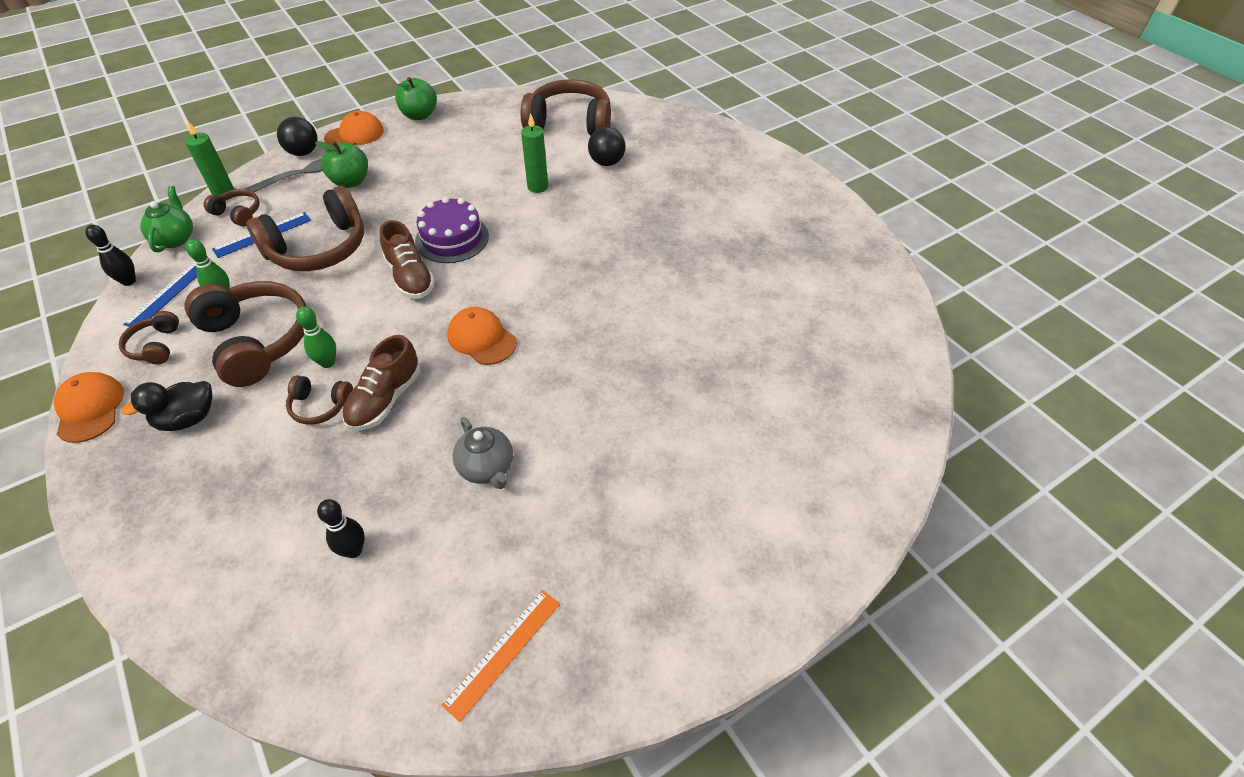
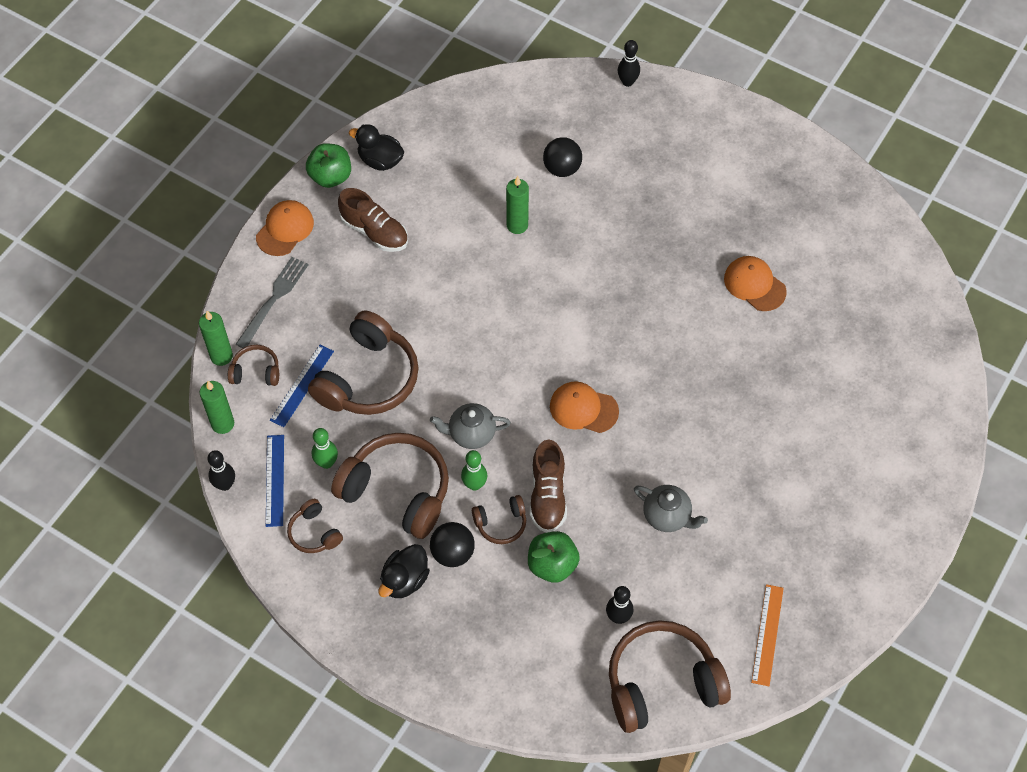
camera: 25 degrees left, 10 degrees up
orange cap [54,372,124,443] -> orange cap moved to [724,256,787,311]
green teapot [140,186,193,253] -> green candle [200,381,234,434]
black ball [277,117,317,156] -> black ball moved to [430,522,475,567]
green apple [315,141,368,188] -> green apple moved to [528,531,580,583]
brown shoe [380,220,435,299] -> brown shoe moved to [338,188,408,252]
purple cake [415,197,489,263] -> none
brown headphones [521,79,611,136] -> brown headphones moved to [609,620,731,733]
none -> black duck [349,124,404,171]
none -> grey teapot [430,403,511,449]
none -> black bowling pin [618,40,640,87]

